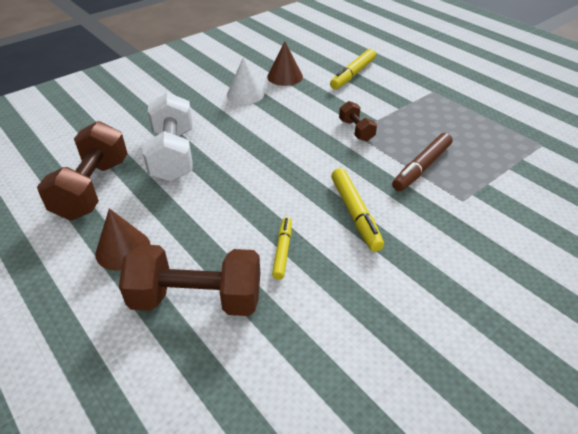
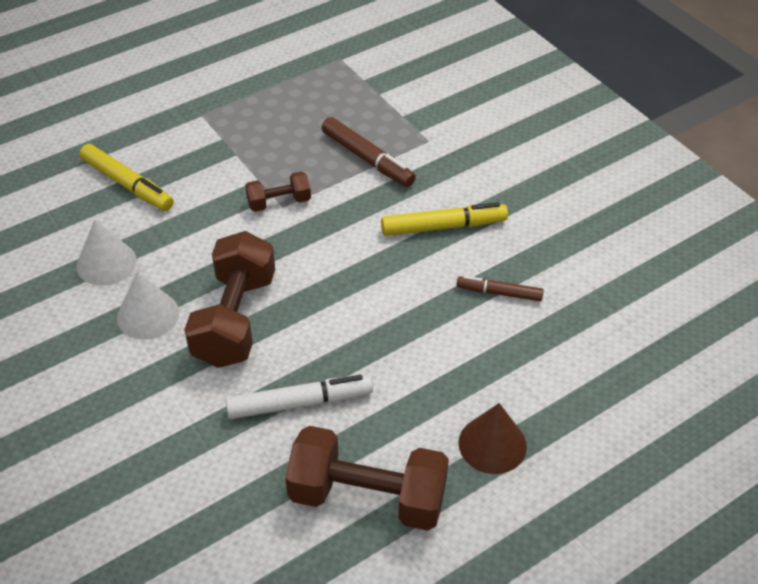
camera: 85 degrees left, 5 degrees up
brown dumbbell [119,244,260,316] -> brown dumbbell moved to [184,231,275,368]
white dumbbell [143,92,192,182] -> white marker [225,375,373,419]
brown cone [267,41,303,86] -> white cone [77,219,137,286]
yellow marker [272,217,292,280] -> brown marker [457,276,544,301]

